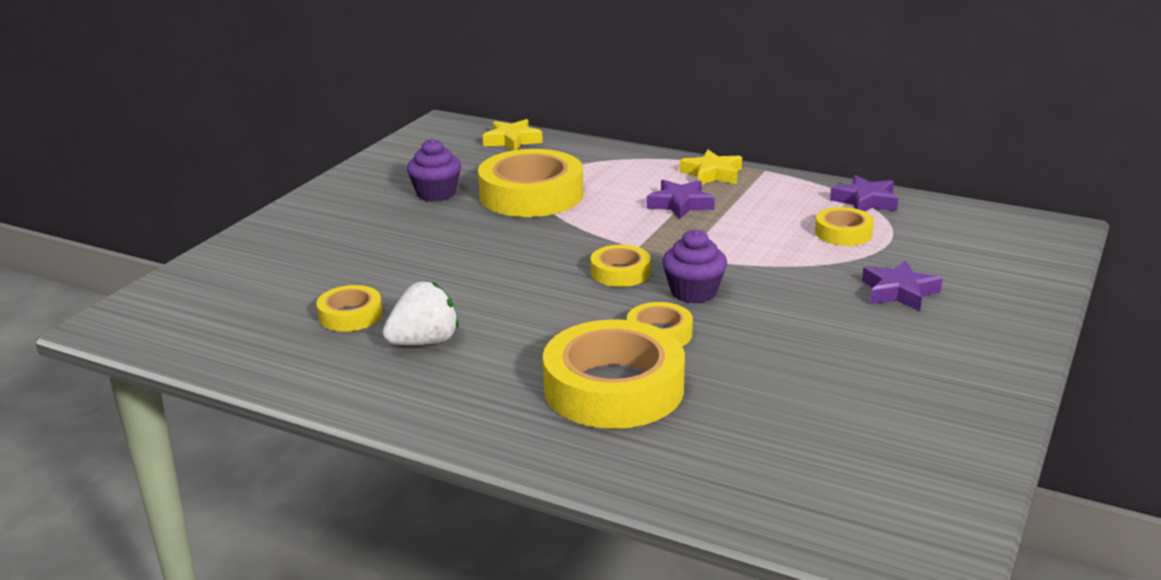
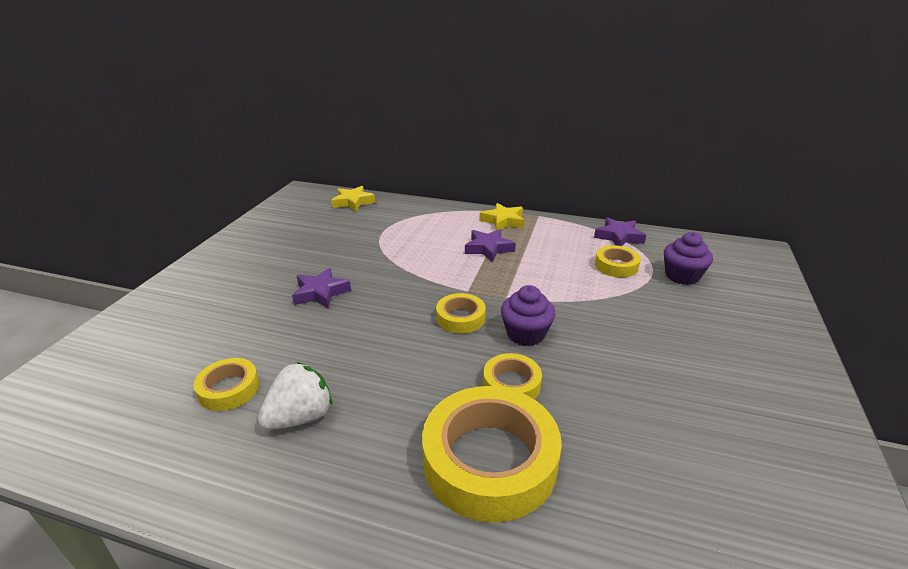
camera: 10 degrees left, 5 degrees up
purple cupcake [407,139,461,202] -> purple cupcake moved to [664,232,713,285]
yellow tape [478,149,583,217] -> none
purple star [862,260,942,311] -> purple star moved to [292,268,351,308]

